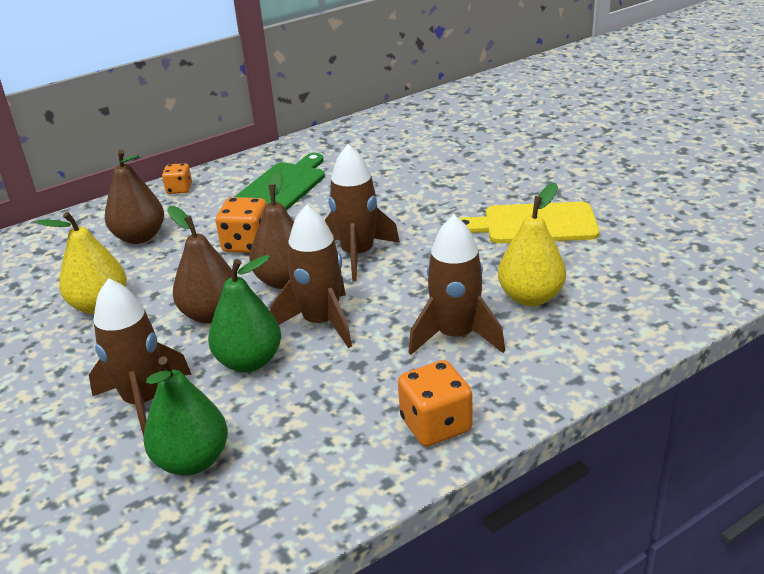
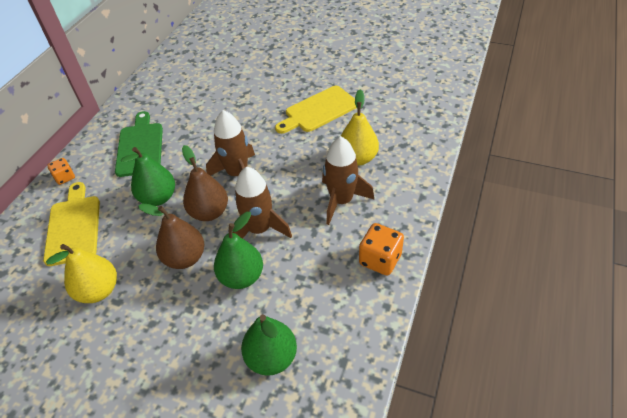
camera: 35 degrees left, 15 degrees up
brown rocket [89,278,192,437] -> none
brown pear [105,149,164,244] -> yellow cutting board [43,182,100,266]
orange dice [216,197,267,253] -> green pear [121,147,175,206]

